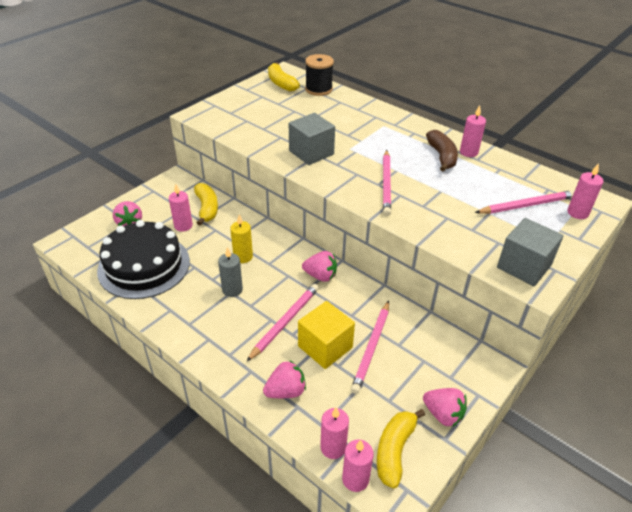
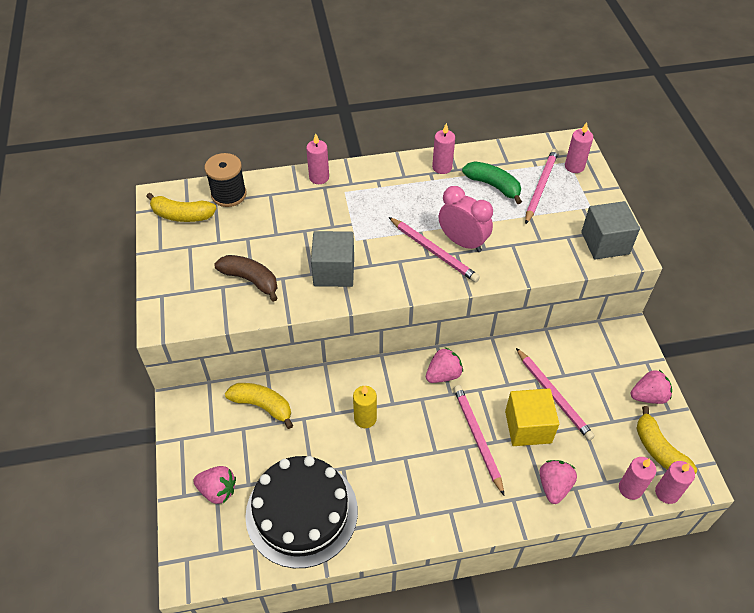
camera: 50 degrees left, 10 degrees up
pink candle [169,185,193,232] -> pink candle moved to [306,133,329,184]
grey candle [218,247,243,297] -> none
brown banana [426,130,458,172] -> brown banana moved to [214,255,278,302]
none -> pink clock [439,186,493,252]
none -> green banana [462,161,522,204]

